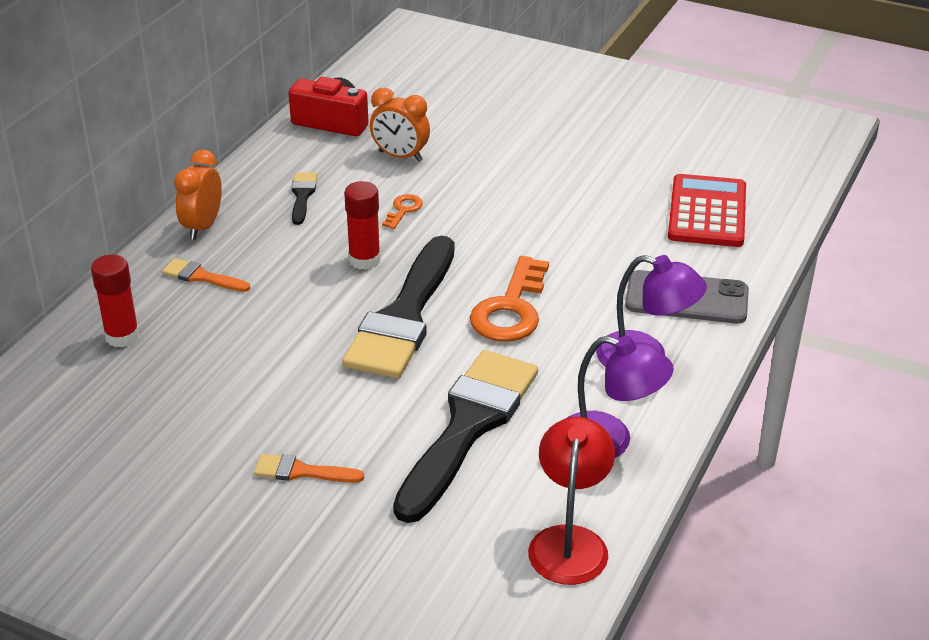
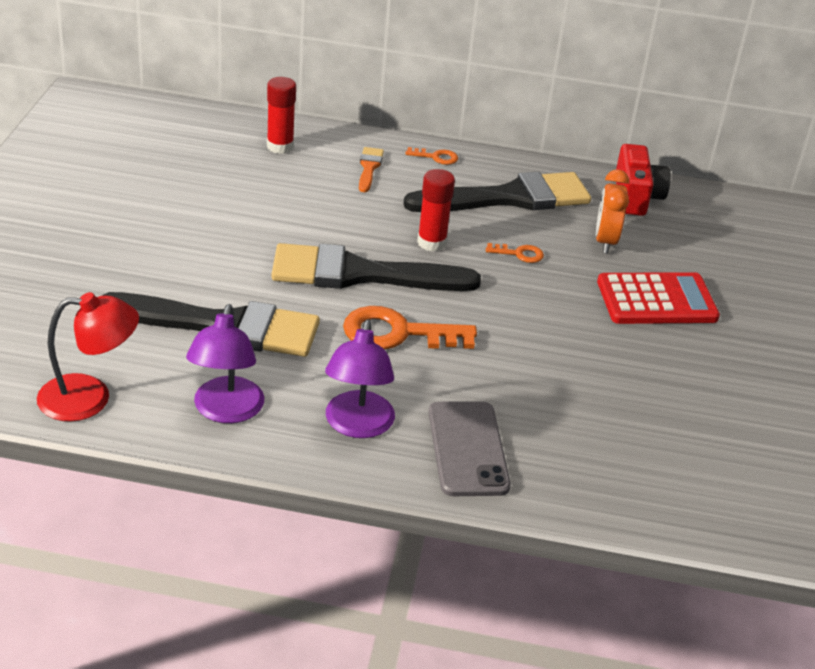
camera: 70 degrees right, 0 degrees up
orange clock [174,150,222,240] -> orange key [405,147,458,165]
orange brush [254,454,364,483] -> none
black brush [292,173,317,225] -> black brush [403,172,591,212], size x2.35
red calculator [668,174,746,247] -> red calculator moved to [597,272,720,324]

